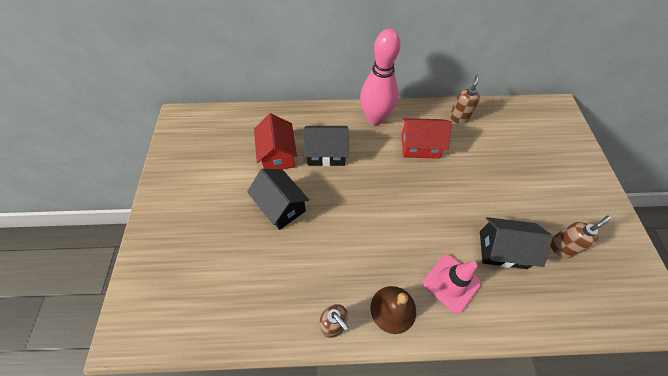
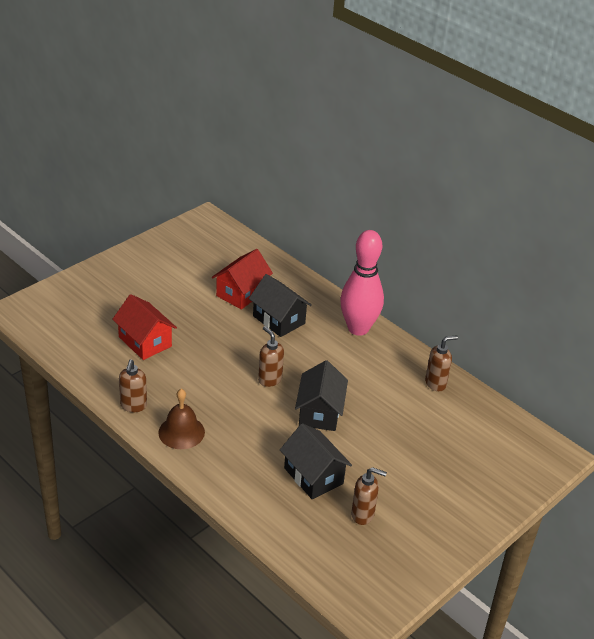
camera: 45 degrees right, 20 degrees down
black house [247,169,309,230] -> black house moved to [295,360,348,431]
red house [401,118,452,159] -> red house moved to [112,294,177,360]
pink traffic cone [423,254,481,313] -> none
none -> brown soap dispenser [258,326,284,387]

